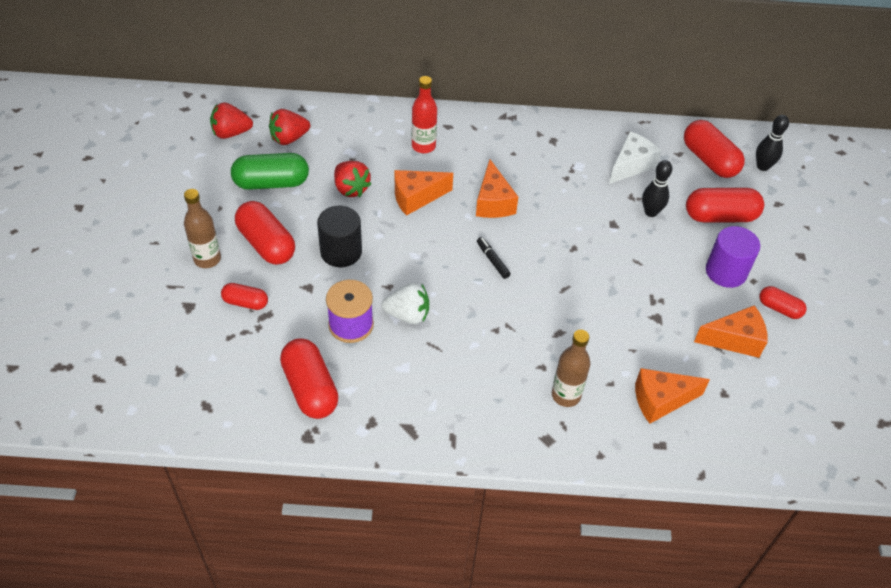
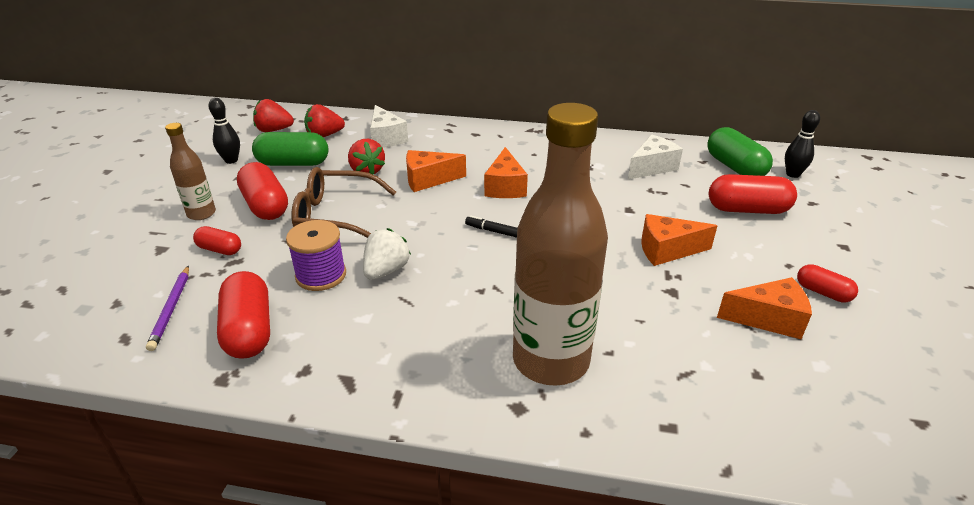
camera: 10 degrees right, 15 degrees down
black cylinder [317,206,362,267] -> brown glasses [292,167,396,238]
white strawberry [381,283,429,324] -> white strawberry turned 75 degrees counterclockwise [363,228,411,280]
red bottle [412,76,437,153] -> none
black marker [477,237,511,279] -> black marker turned 45 degrees counterclockwise [465,215,517,238]
brown bottle [552,330,590,407] -> brown bottle [513,103,608,386], size x2.07
orange cheese [635,368,710,424] -> orange cheese moved to [641,214,717,266]
black bowling pin [642,160,672,217] -> black bowling pin moved to [209,98,240,164]
red capsule [684,120,745,178] -> green capsule [707,127,773,176]
purple cylinder [706,226,760,288] -> none
none -> purple pencil [146,265,189,351]
none -> white cheese [370,105,408,148]

